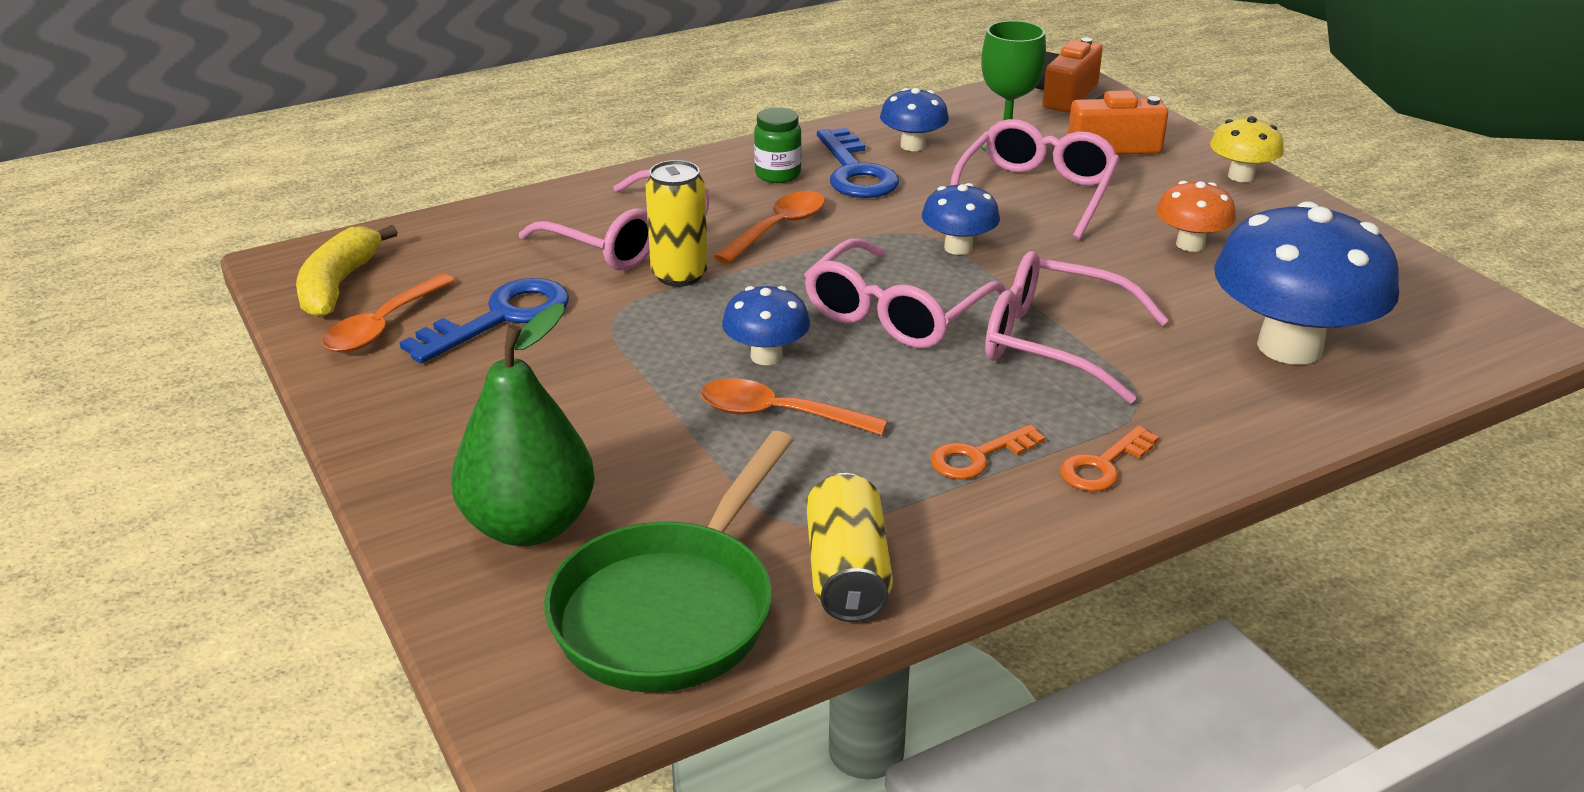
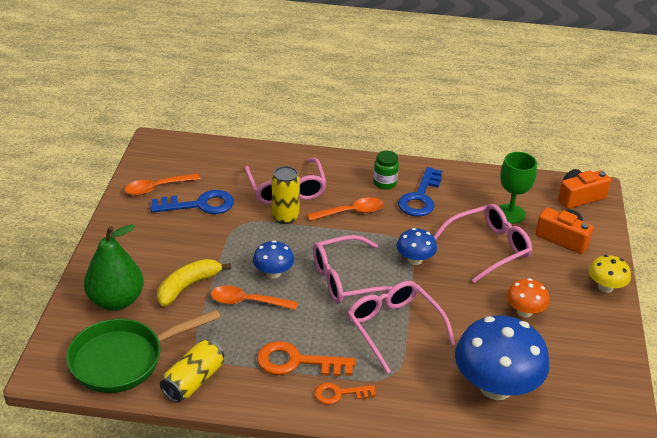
camera: 35 degrees right, 5 degrees up
yellow banana [296,225,398,318] -> yellow banana moved to [157,259,231,306]
orange spoon [701,378,888,435] -> orange spoon turned 45 degrees counterclockwise [211,285,298,310]
blue mushroom [880,88,949,151] -> none
orange key [930,424,1045,479] -> orange key [257,341,356,377], size x1.65

